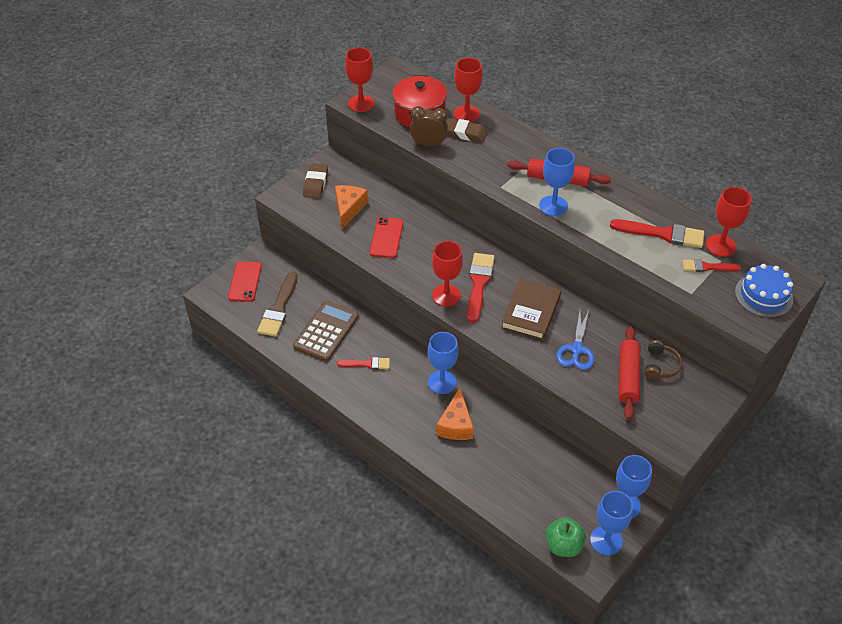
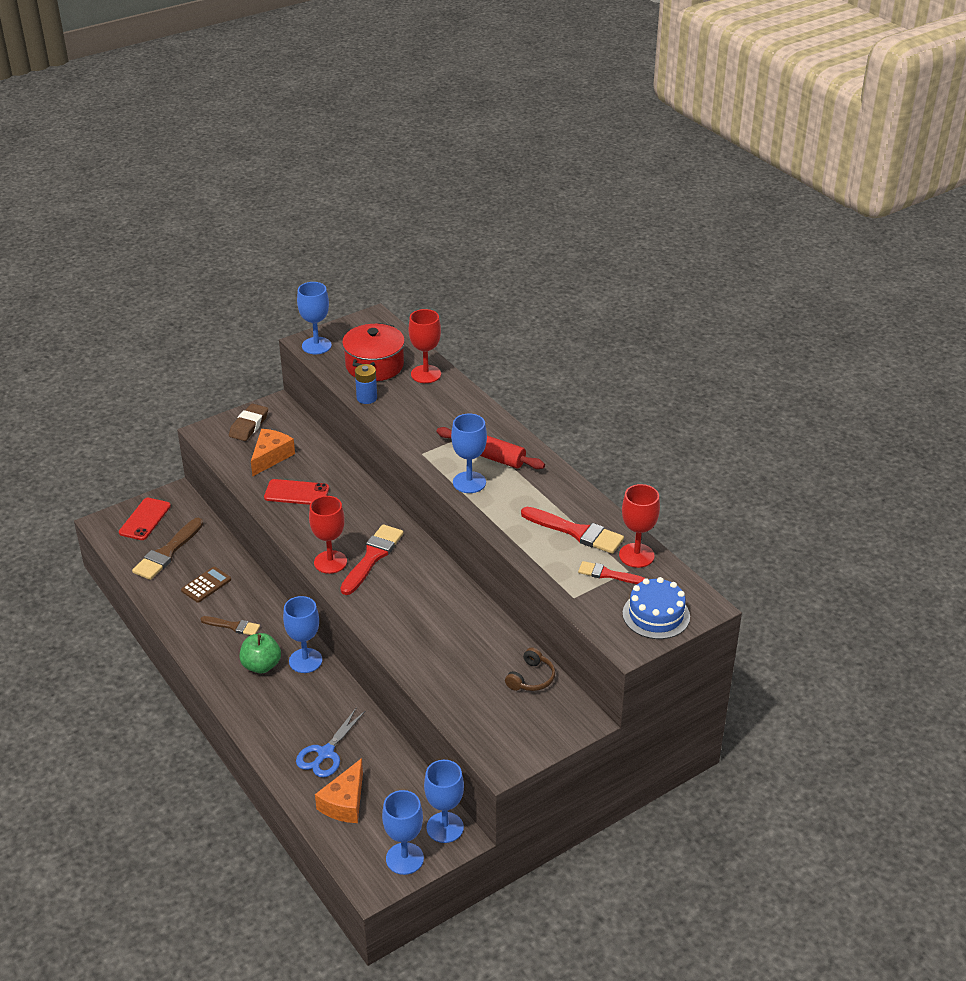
camera: 15 degrees right, 10 degrees down
brown calculator [293,300,359,362] -> brown calculator [181,567,231,603], size x0.58
red brush [337,357,390,370] -> brown brush [200,616,260,635]
red goblet [345,47,374,112] -> blue goblet [297,282,332,354]
red phone [370,217,404,258] -> red phone turned 75 degrees clockwise [264,479,329,505]
brown clock [410,106,448,147] -> blue battery [355,364,377,404]
orange cheese [436,388,474,440] -> orange cheese moved to [315,758,363,823]
brown eraser [446,118,488,143] -> none
brown book [501,278,561,340] -> none
green apple [546,517,586,557] -> green apple moved to [239,633,281,673]
blue scissors [556,310,594,370] -> blue scissors moved to [296,708,366,778]
red rolling pin [619,326,640,420] -> none

